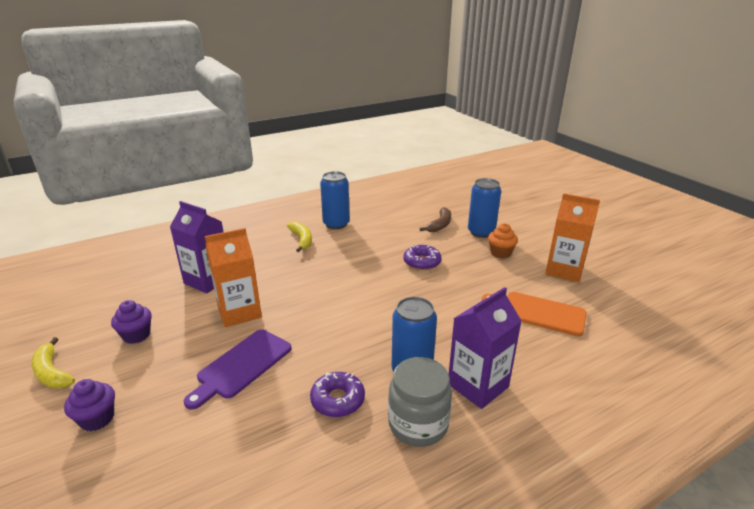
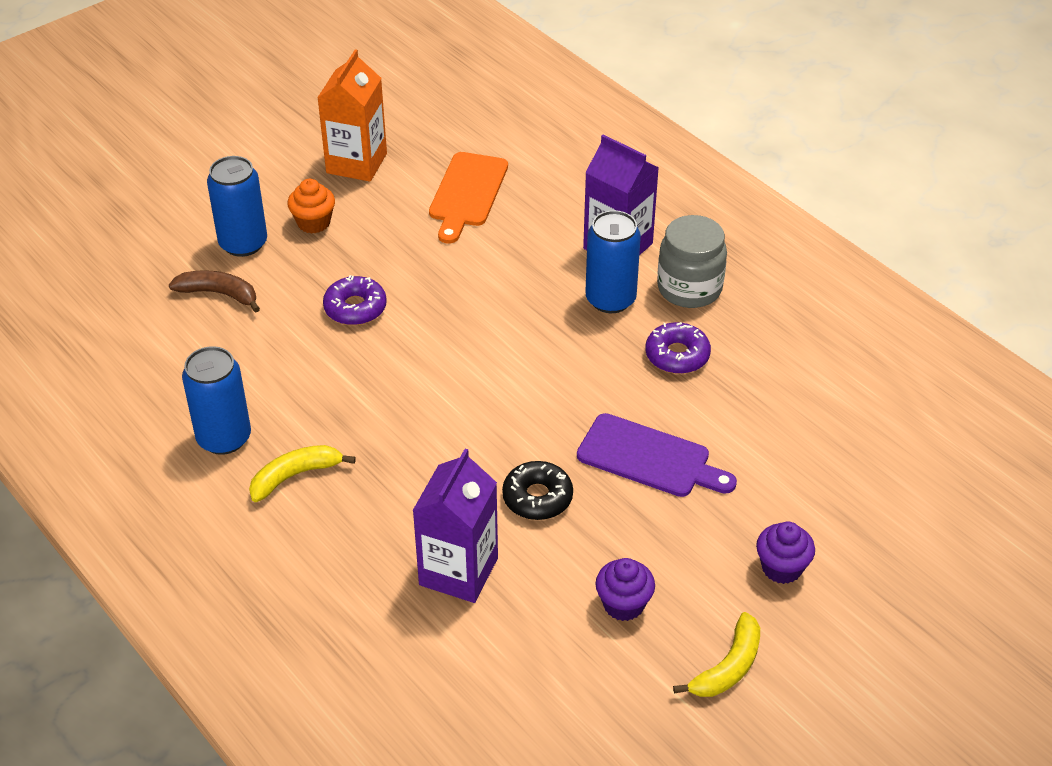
camera: 100 degrees left, 15 degrees up
orange carton [205,228,262,327] -> black donut [502,461,573,520]

